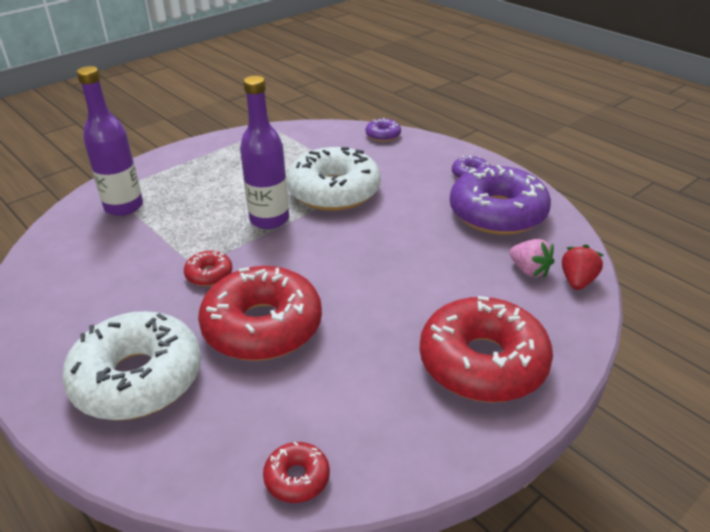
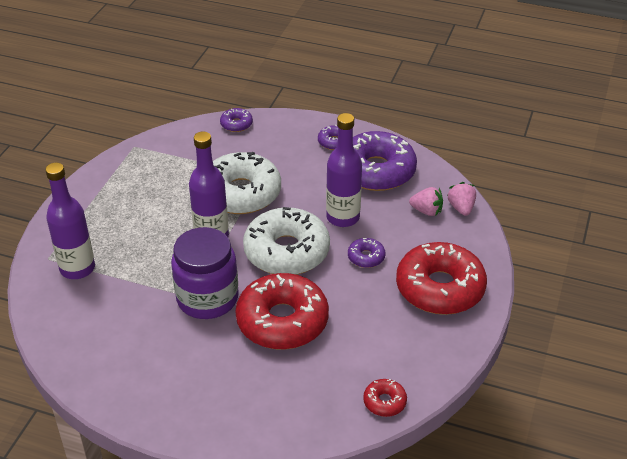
camera: 30 degrees left, 5 degrees up
white donut [62,311,201,420] -> white donut moved to [243,207,330,275]
red donut [184,251,233,286] -> purple jar [171,227,239,319]
red strawberry [562,244,603,290] -> pink strawberry [447,182,476,216]
none -> purple bottle [326,113,362,227]
none -> purple donut [348,238,386,268]

